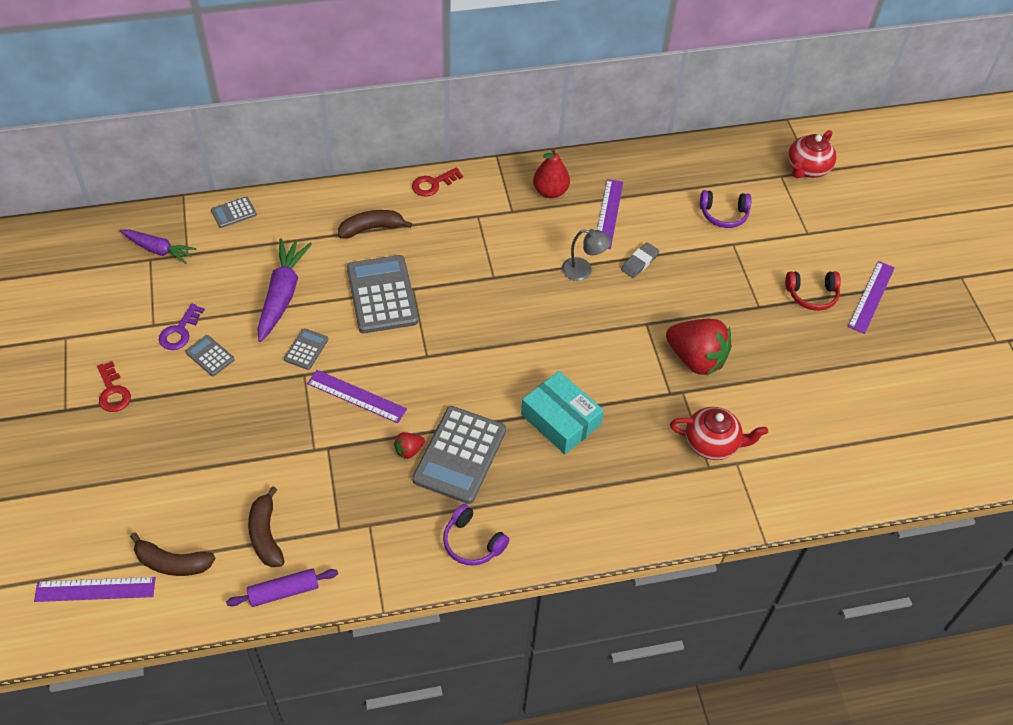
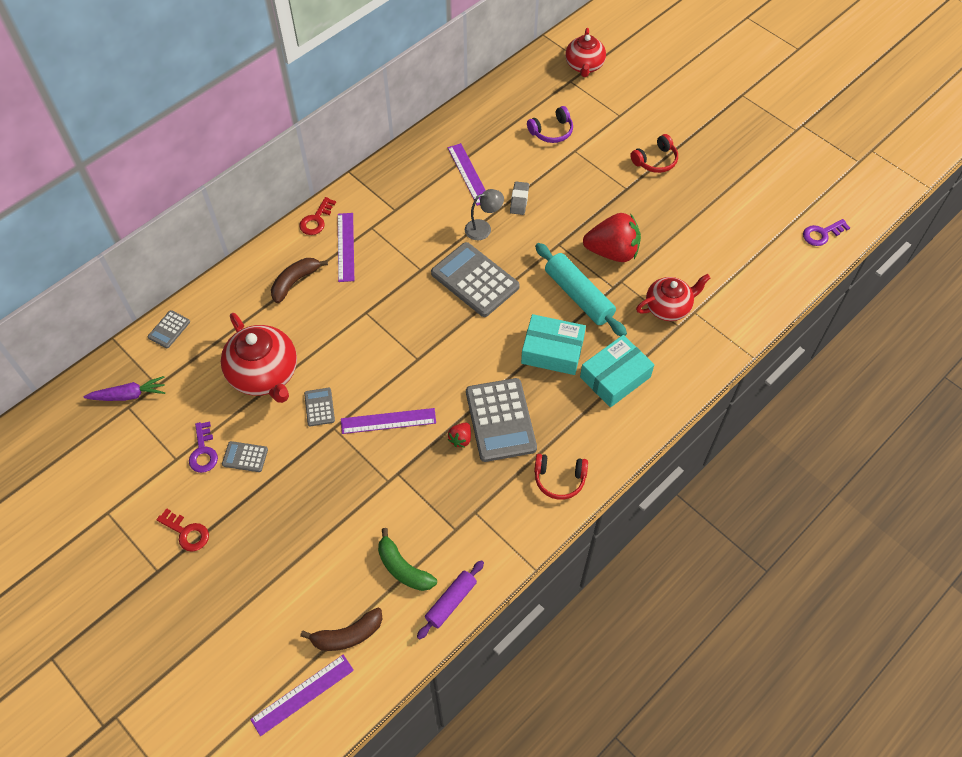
camera: 30 degrees left, 5 degrees up
brown banana [248,486,284,567] -> green banana [378,528,437,591]
purple carrot [257,238,312,342] -> red teapot [221,313,297,403]
grey calculator [347,255,419,333] -> grey calculator moved to [431,242,520,317]
purple headphones [443,504,510,566] -> red headphones [534,454,588,500]
red pear [533,148,570,198] -> none
purple ruler [848,261,895,334] -> purple ruler moved to [338,213,354,282]
none -> turquoise rolling pin [535,243,627,336]
none -> turquoise box [580,335,654,407]
none -> purple key [803,219,850,246]

